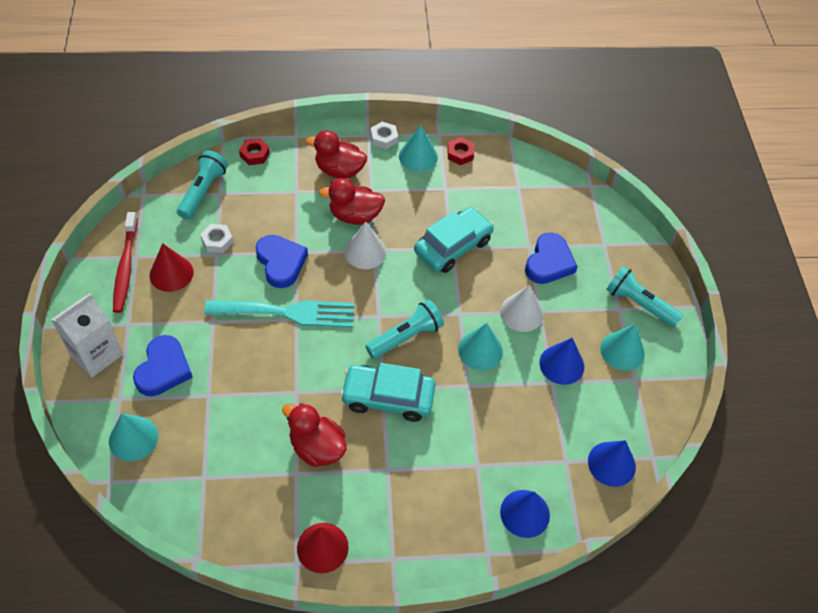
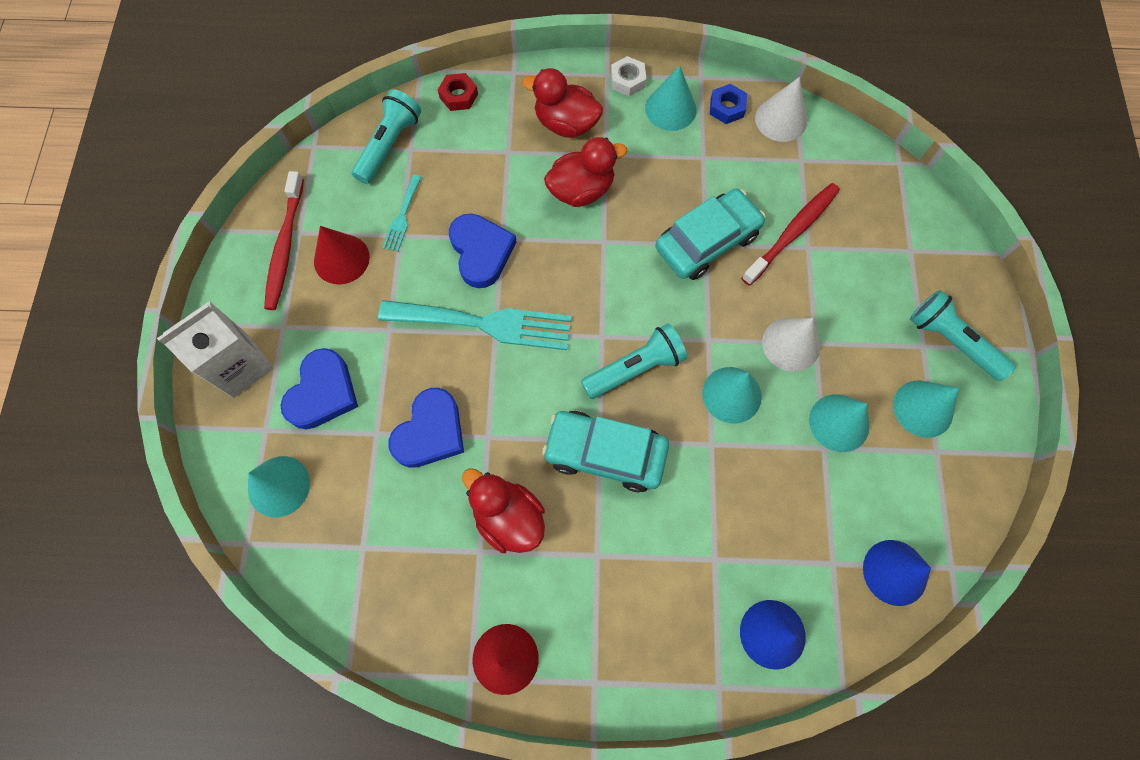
camera: 10 degrees right, 15 degrees up
white nut [200,224,234,253] -> turquoise fork [382,175,422,252]
red duck [319,178,385,225] -> red duck turned 150 degrees clockwise [544,137,627,207]
white cone [344,222,386,269] -> white cone moved to [755,77,807,142]
red nut [448,137,474,165] -> blue nut [710,84,747,124]
blue heart [525,232,578,284] -> blue heart moved to [389,388,464,468]
blue cone [540,338,584,385] -> turquoise cone [809,394,869,452]
none -> red toothbrush [741,183,840,286]

